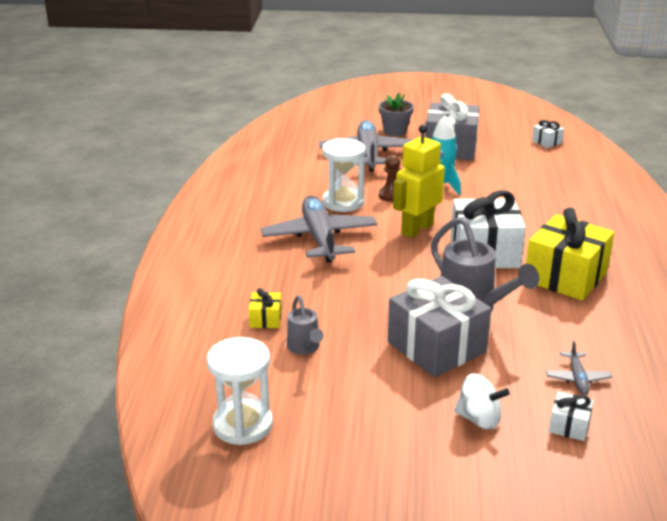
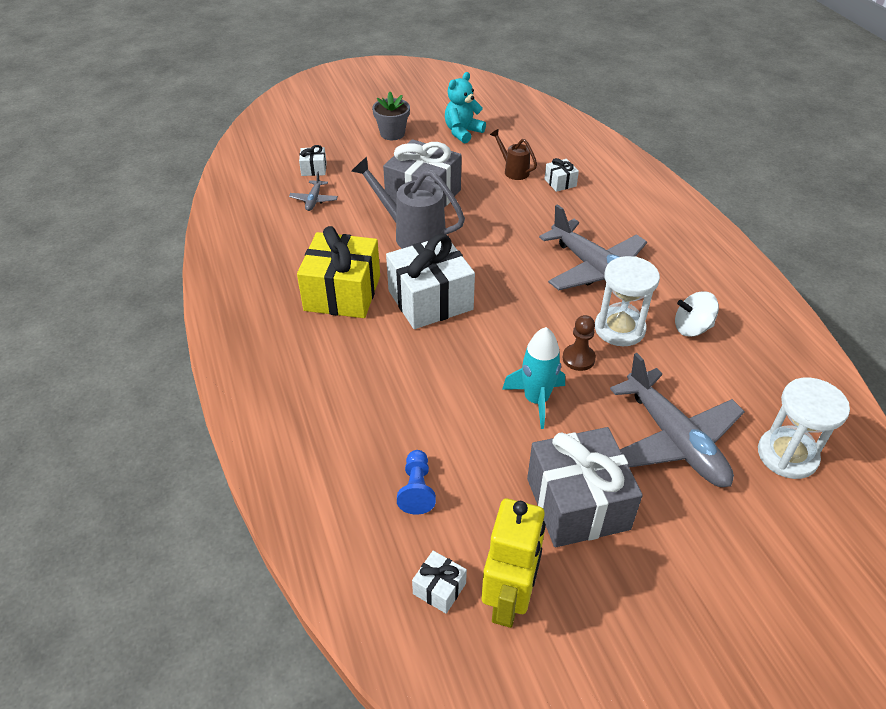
camera: 155 degrees right, 15 degrees up
white hourglass [207,337,273,445] -> white hourglass moved to [758,377,850,479]
yellow gift [249,288,282,328] -> white gift [544,158,579,192]
grey watering can [287,295,323,355] -> brown watering can [490,129,537,180]
grey flower pot [379,93,414,136] -> grey flower pot moved to [372,92,410,140]
yellow robot [393,125,445,238] -> yellow robot moved to [482,499,545,628]
white spinning top [455,373,510,430] -> white spinning top moved to [675,291,719,337]
grey plane [546,340,612,395] -> grey plane turned 150 degrees counterclockwise [289,172,338,211]
none -> blue pawn [397,450,436,515]
none -> turquoise teddy bear [445,72,486,143]

